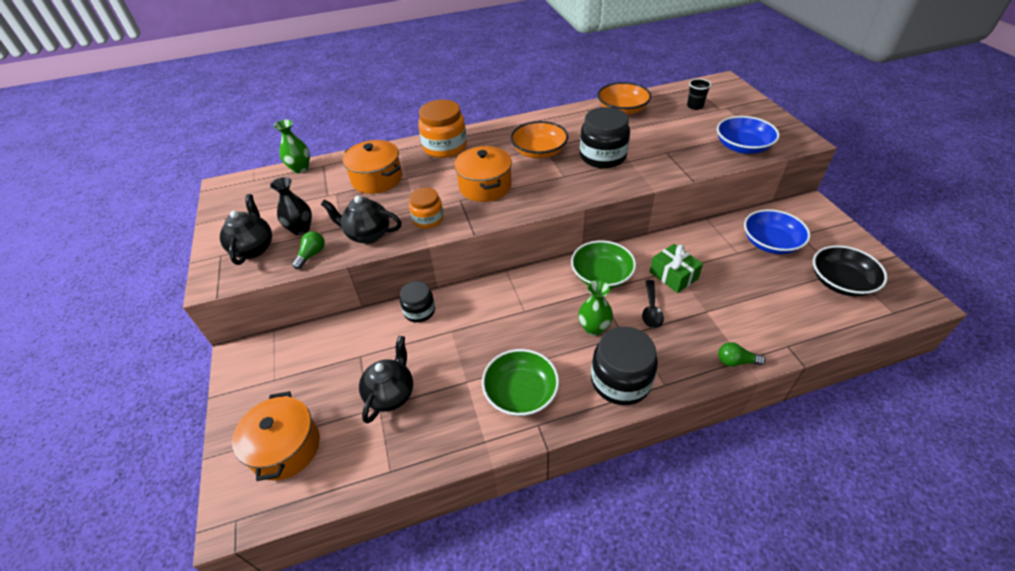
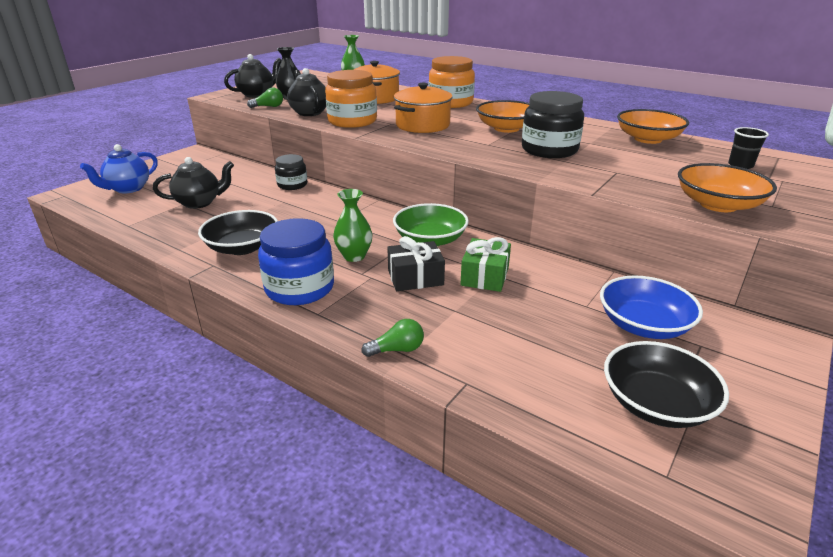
camera: 50 degrees right, 15 degrees down
orange pot [232,391,320,481] -> blue teapot [80,144,158,193]
orange jar [409,188,444,228] -> orange jar [325,70,377,128], size x1.64
green bowl [482,349,559,416] -> black bowl [198,210,278,255]
black jar [591,327,658,405] -> blue jar [258,218,334,305]
black spoon [642,280,664,328] -> black gift [387,236,445,291]
blue bowl [717,116,780,154] -> orange bowl [678,163,777,212]
green light bulb [718,342,766,367] -> green light bulb turned 105 degrees clockwise [361,319,424,357]

